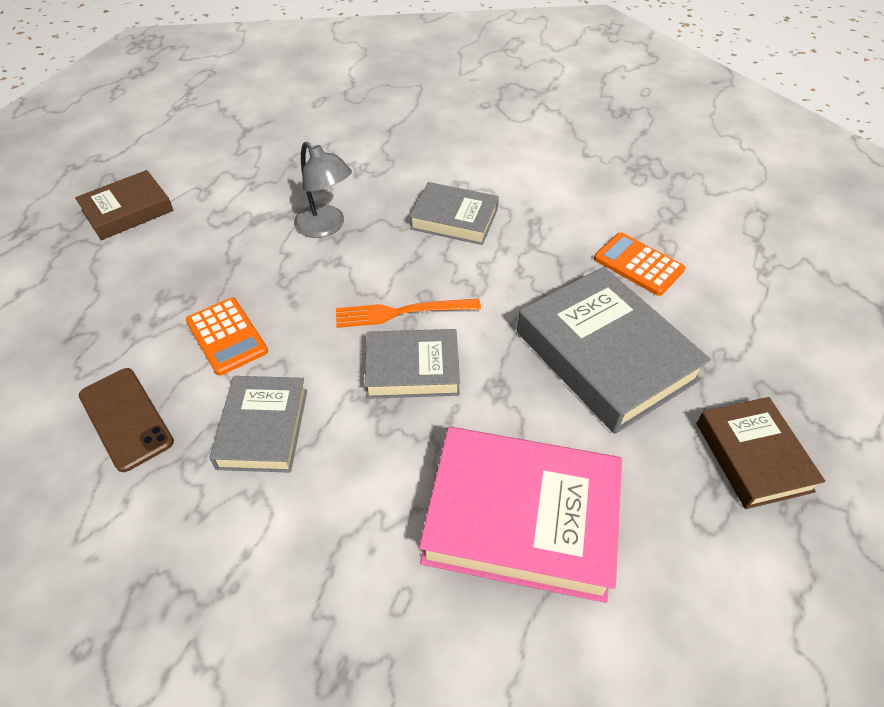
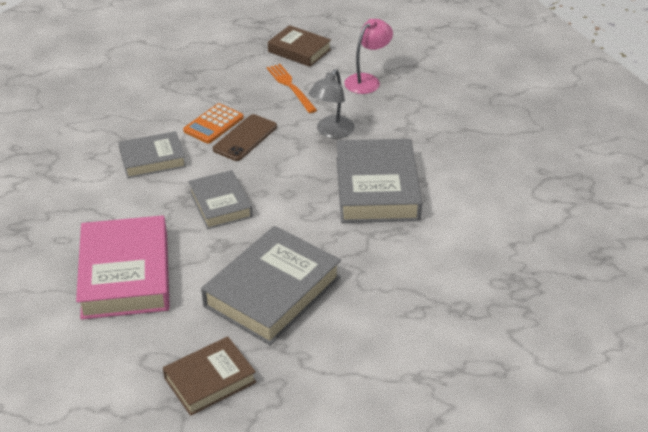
camera: 70 degrees right, 10 degrees down
brown phone [79,368,174,472] -> brown phone moved to [213,114,277,161]
orange fork [336,298,481,328] -> orange fork moved to [267,64,317,113]
grey book [410,182,499,245] -> grey book [336,139,422,223], size x1.67
orange calculator [594,232,685,296] -> none
none -> pink lamp [344,19,393,94]

